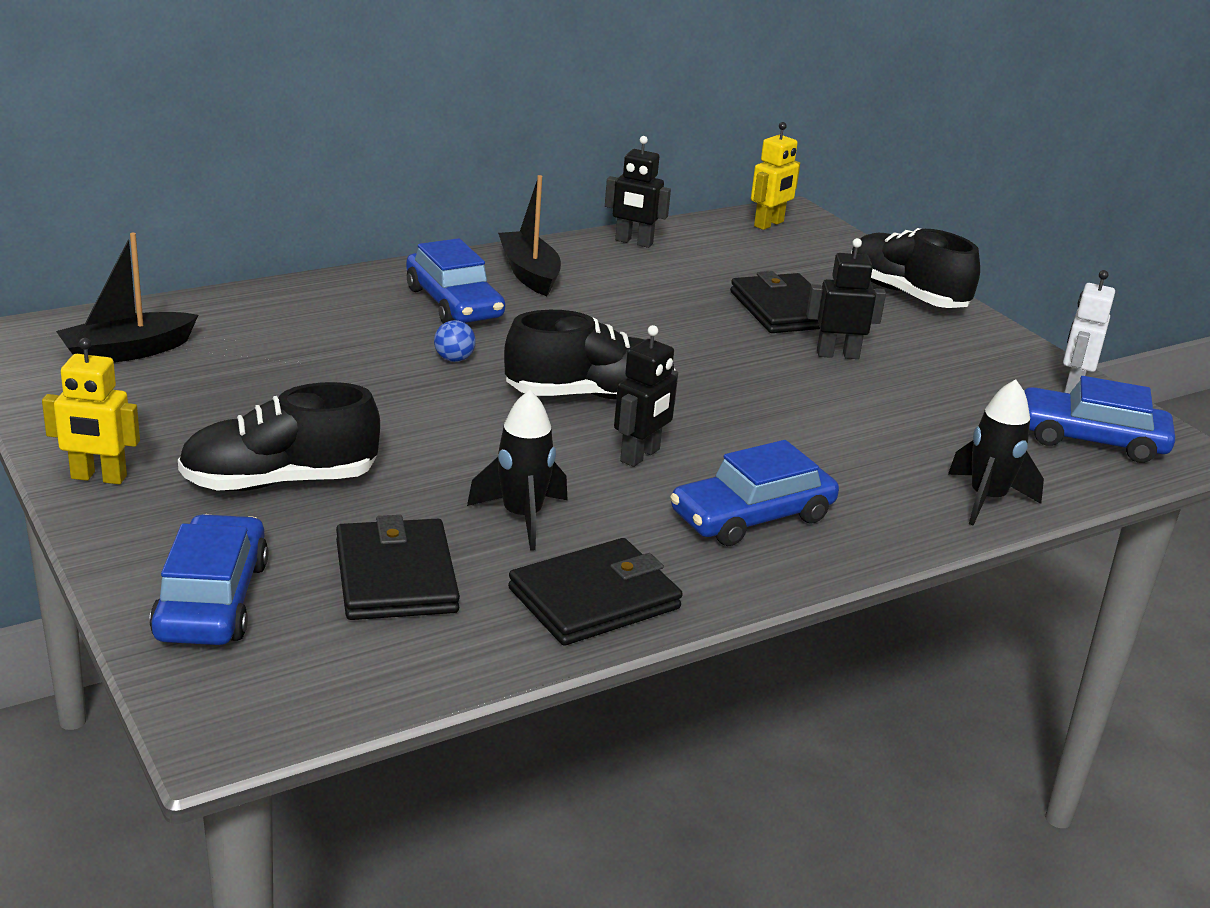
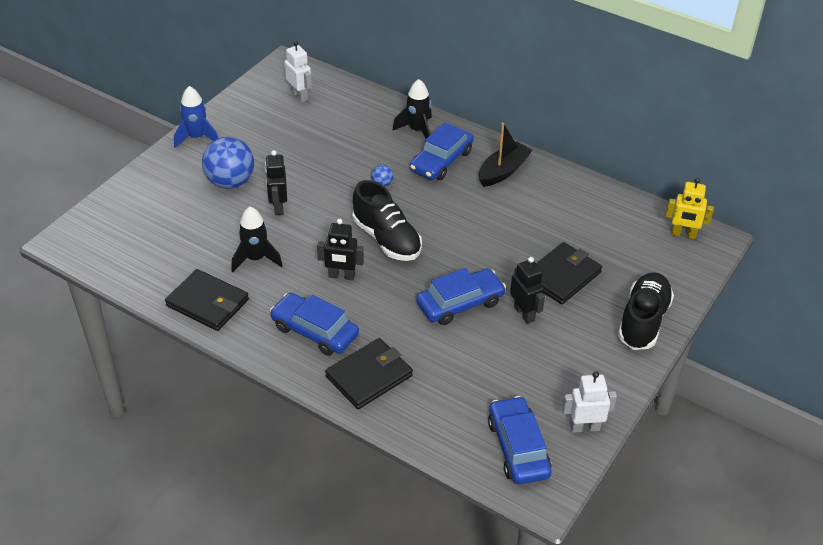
camera: 65 degrees right, 15 degrees up
yellow robot [42,338,140,484] -> blue rocket [174,86,218,148]
black boat [56,233,198,363] -> white robot [284,41,312,103]
blue car [149,514,268,645] -> blue car moved to [416,268,506,325]
black shoe [178,382,380,491] -> blue ball [202,137,254,189]
black wallet [336,515,460,620] -> black wallet moved to [325,338,413,409]
black robot [605,136,671,248] -> black robot moved to [265,150,287,215]
black rocket [948,379,1044,526] -> black rocket moved to [392,79,432,139]

